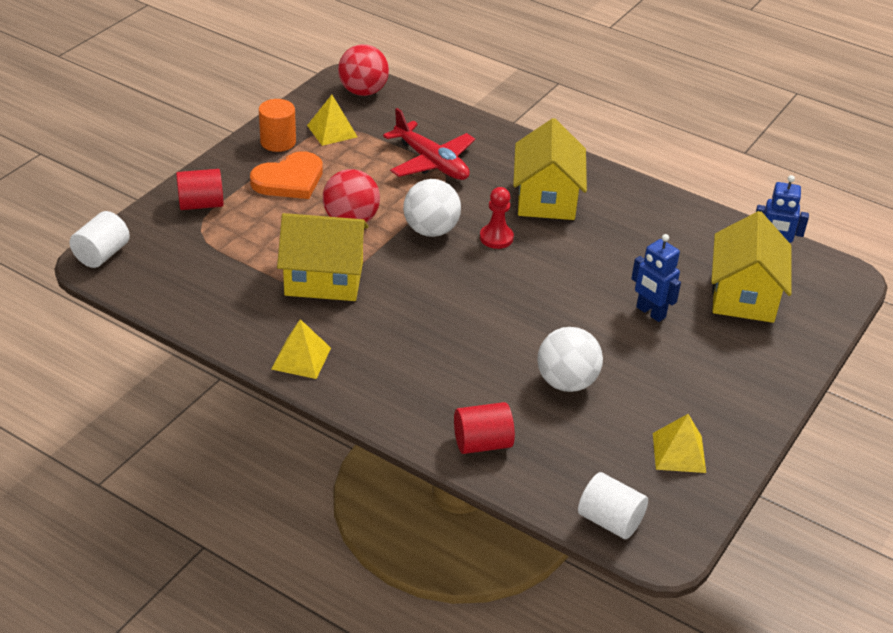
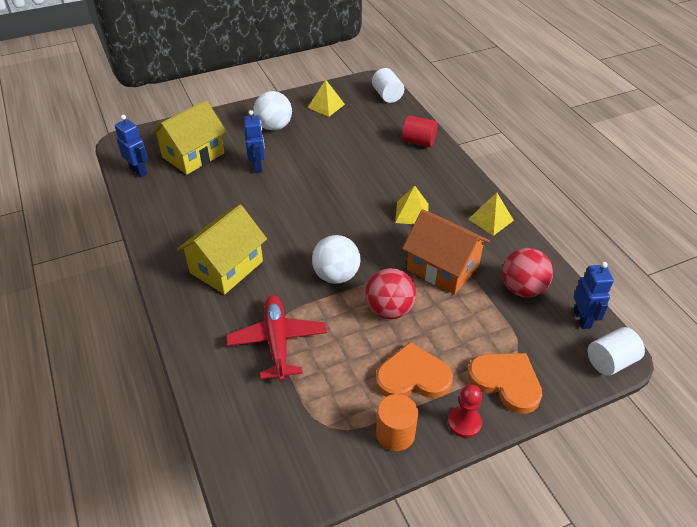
camera: 145 degrees left, 5 degrees up
red cylinder [176,169,224,210] -> orange heart [468,353,542,414]
yellow house [277,213,368,301] -> orange house [402,210,490,295]
yellow pyramid [307,95,358,146] -> yellow pyramid moved to [395,186,429,224]
red ball [338,44,389,96] -> red ball moved to [502,248,553,297]
red pawn [480,187,514,249] -> red pawn moved to [448,384,482,438]
white ball [537,327,603,392] -> white ball moved to [253,91,292,131]
none -> blue robot [574,262,614,329]

